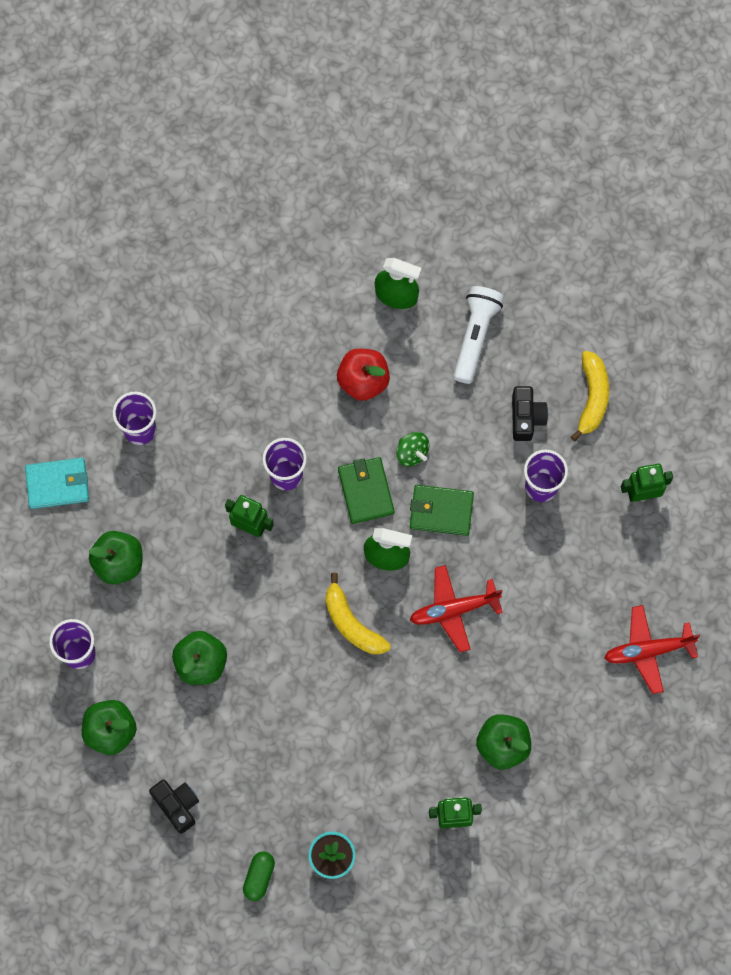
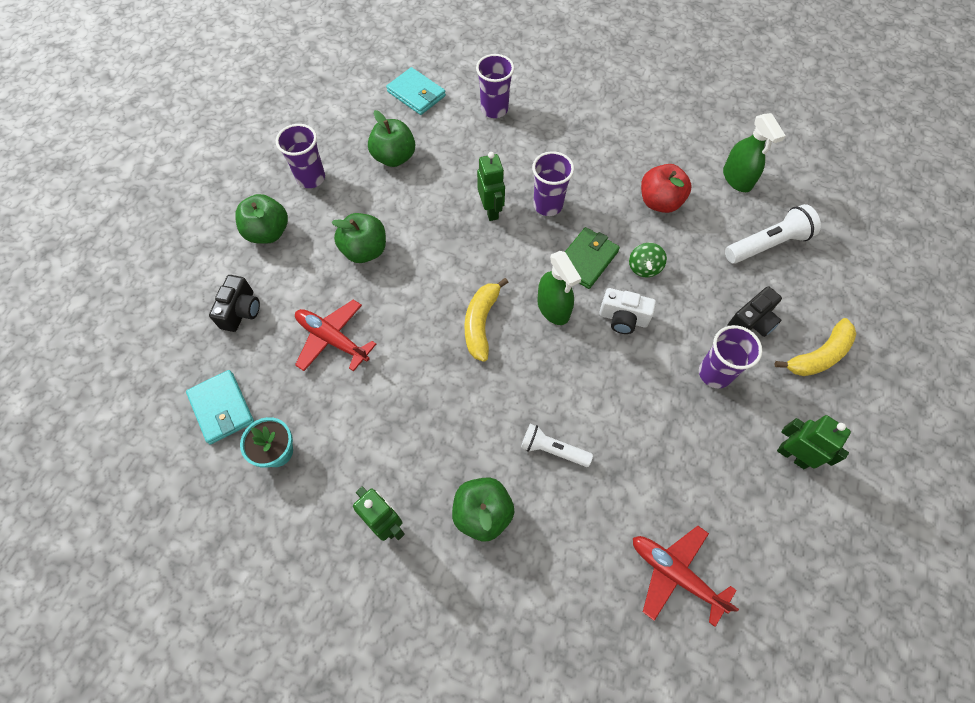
camera: 50 degrees right, 10 degrees down
green capsule [243,851,275,901] -> turquoise wallet [186,370,254,445]
green wallet [410,485,474,536] -> white camera [599,288,656,334]
red plane [410,565,503,652] -> red plane moved to [295,300,376,371]
none -> white flashlight [521,424,593,467]

